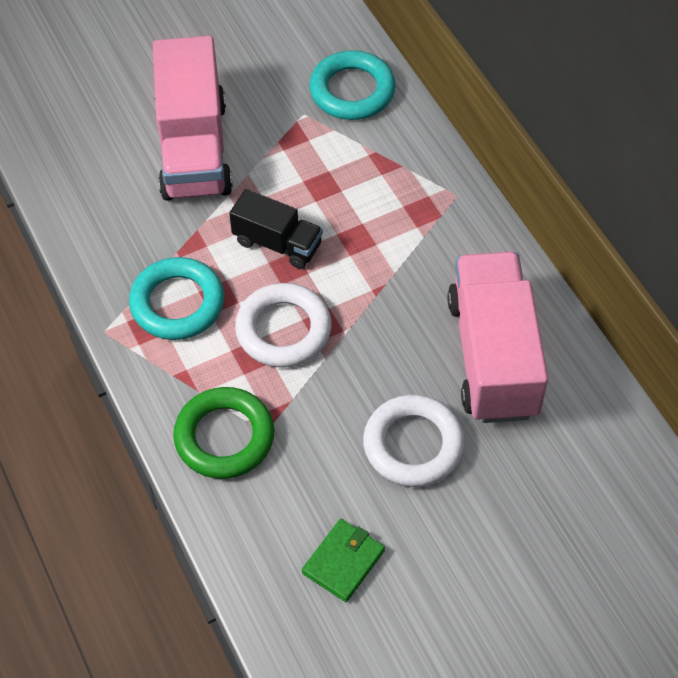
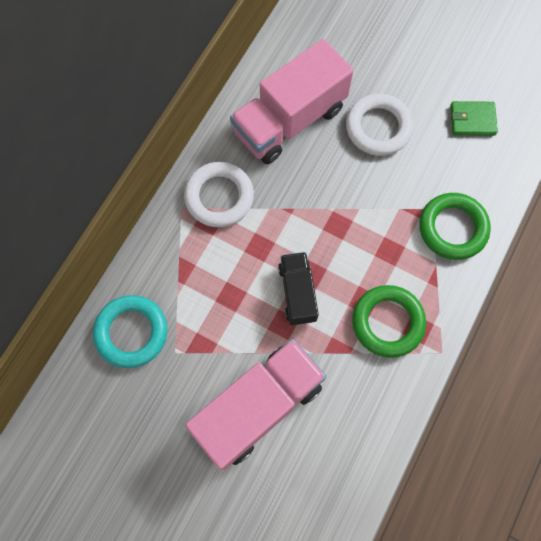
camera: 125 degrees left, 15 degrees up
turquoise ring [129,257,224,340] -> green ring [352,285,426,358]
white ring [235,283,332,367] -> white ring moved to [184,162,254,227]

